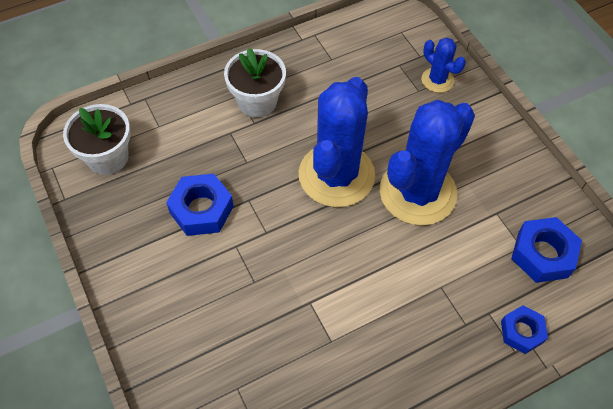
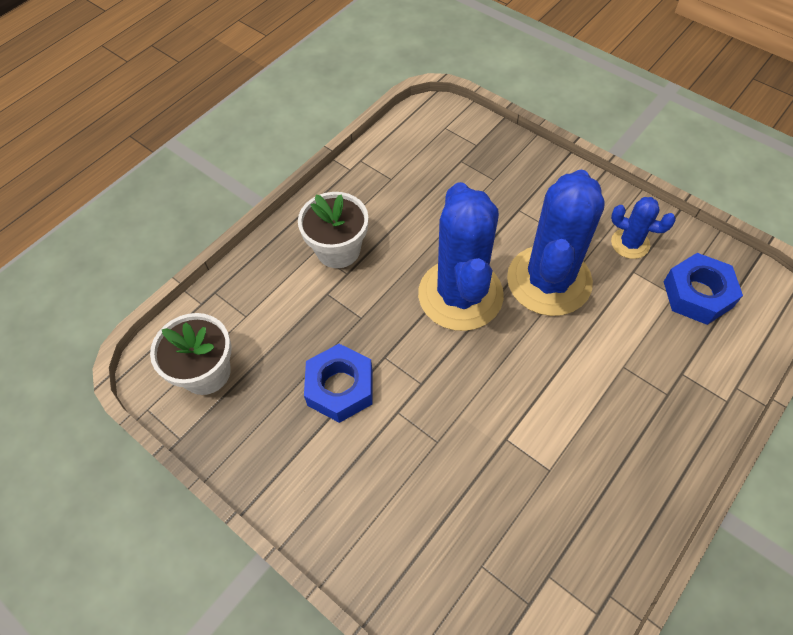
camera: 20 degrees left, 0 degrees up
blue cactus [421,37,466,93] -> blue cactus moved to [611,197,676,259]
blue nut [501,305,548,354] -> none

